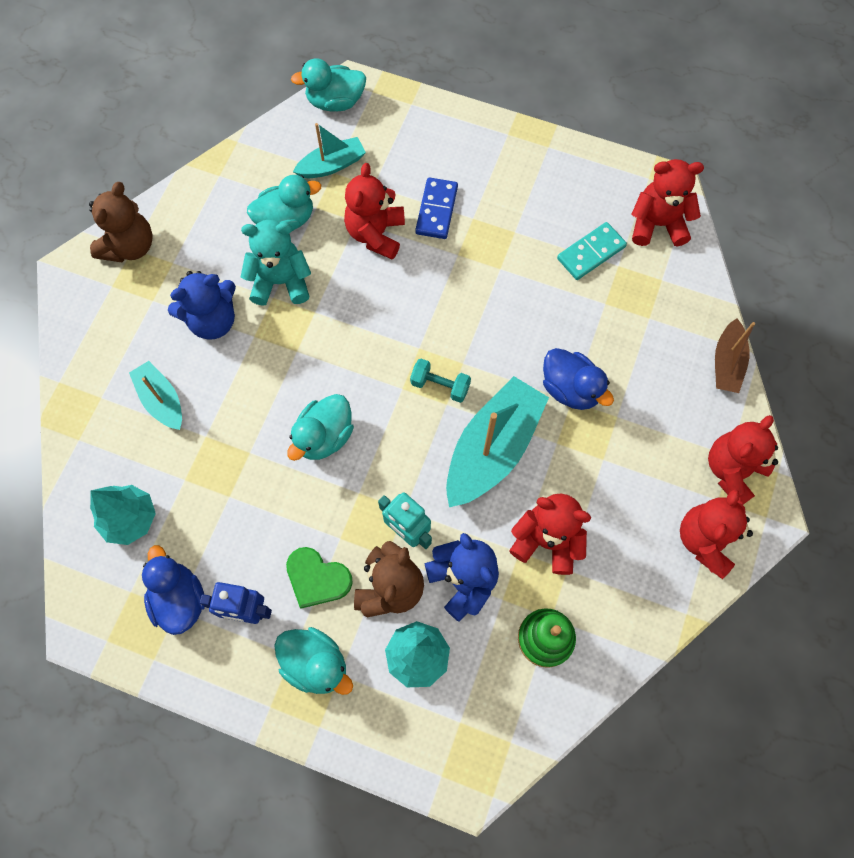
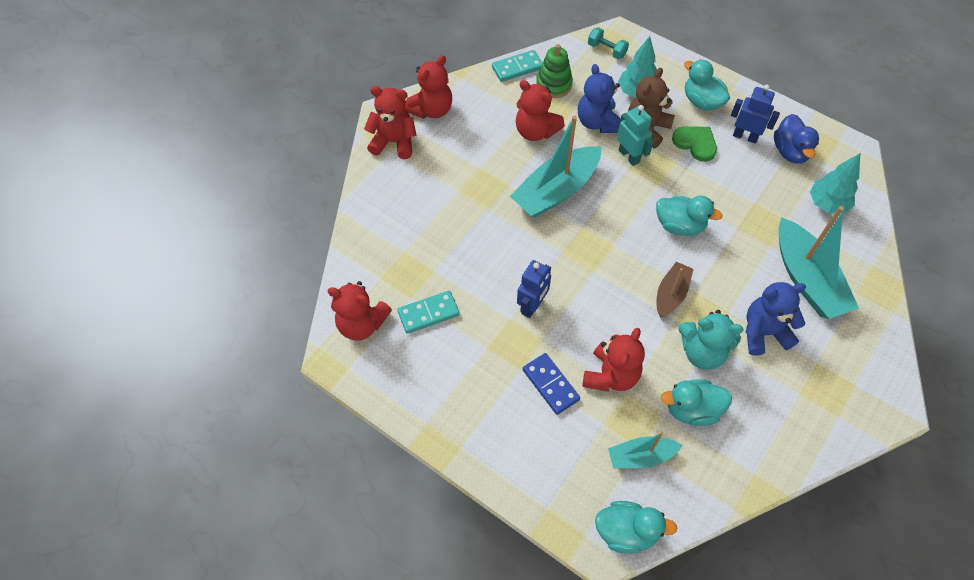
camera: 165 degrees left, 10 degrees down
brown teddy bear [89,182,153,262] -> none
turquoise boat [129,361,182,430] -> turquoise boat [778,206,859,319], size x1.78
turquoise duck [287,394,354,461] -> turquoise duck turned 60 degrees clockwise [656,196,723,236]
turquoise dumbbell [410,359,471,403] -> turquoise dumbbell moved to [588,27,629,59]
blue domino [415,177,458,239] -> blue domino turned 60 degrees counterclockwise [523,353,580,415]
blue duck [543,348,614,410] -> none
red teddy bear [708,415,778,505] -> red teddy bear turned 135 degrees counterclockwise [364,86,417,159]
brown boat [715,318,755,393] -> brown boat moved to [657,262,693,317]
none -> turquoise domino [492,50,542,82]
none -> blue robot [517,260,551,318]

